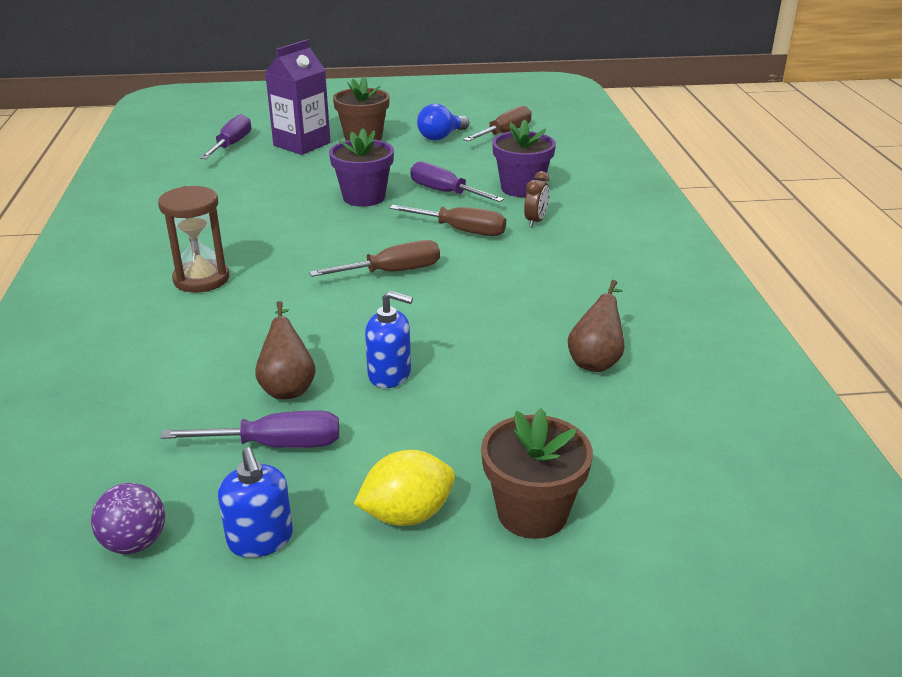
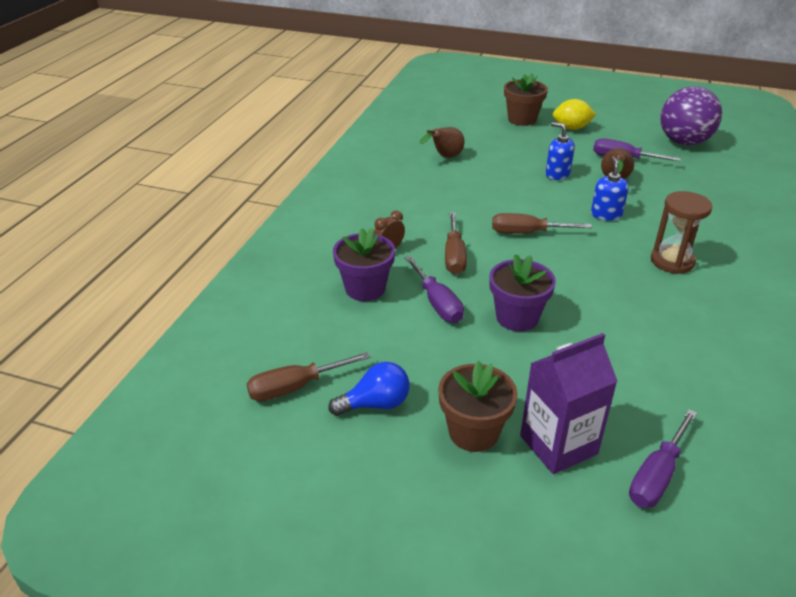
camera: 155 degrees left, 5 degrees up
purple ball [91,483,165,554] -> purple ball [660,86,722,146], size x2.01
blue soap dispenser [218,447,293,558] -> blue soap dispenser moved to [591,157,629,221]
brown screwdriver [390,205,506,236] -> brown screwdriver turned 135 degrees counterclockwise [445,212,467,274]

